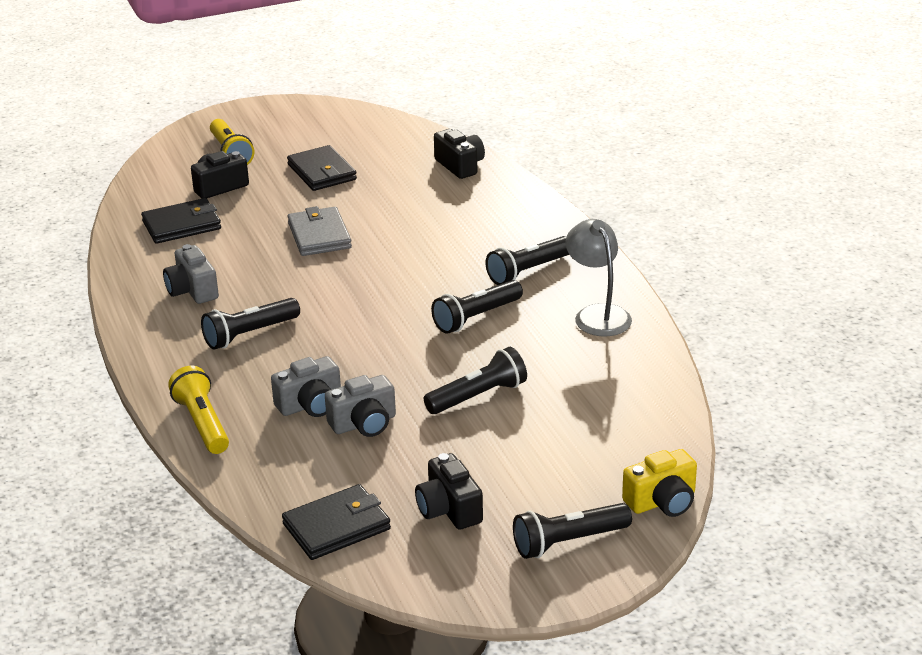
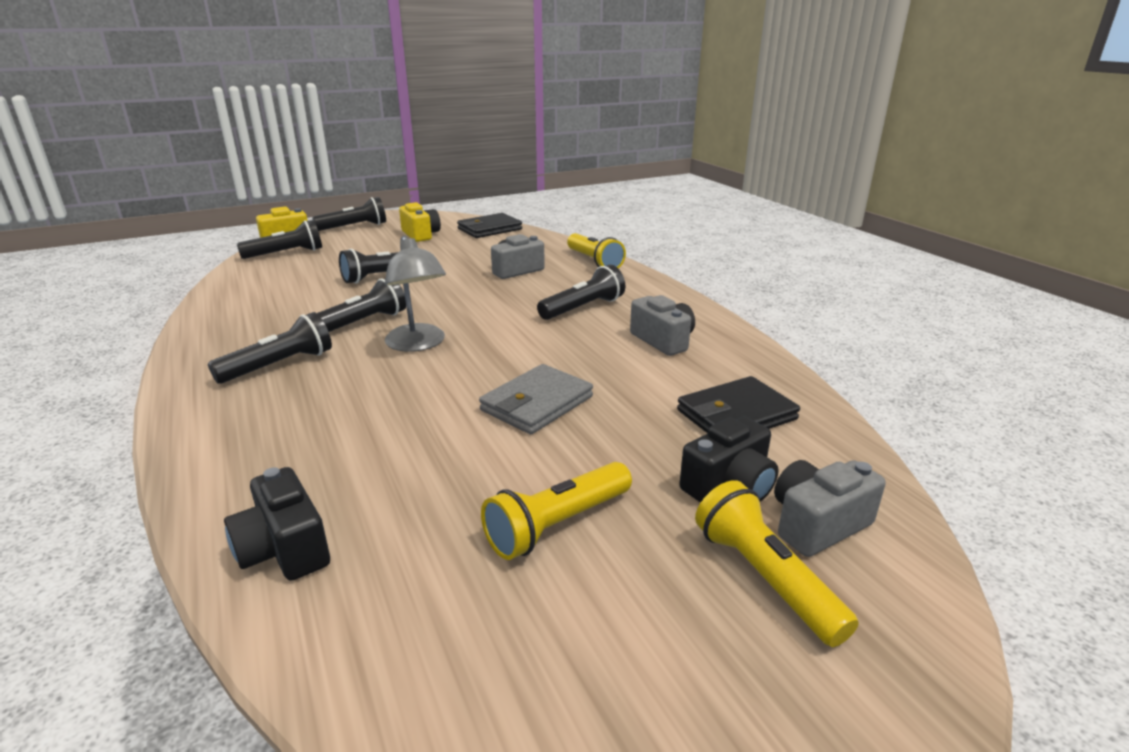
camera: 175 degrees right, 5 degrees down
black wallet [287,145,357,191] -> yellow flashlight [481,462,632,560]
grey wallet [287,206,352,256] -> grey wallet turned 60 degrees clockwise [479,364,593,434]
grey camera [325,375,396,437] -> grey camera moved to [774,460,886,557]
black camera [415,453,483,530] -> yellow camera [399,202,441,242]
grey lamp [565,219,632,336] -> grey lamp moved to [385,236,446,352]
none -> black flashlight [237,220,322,259]

